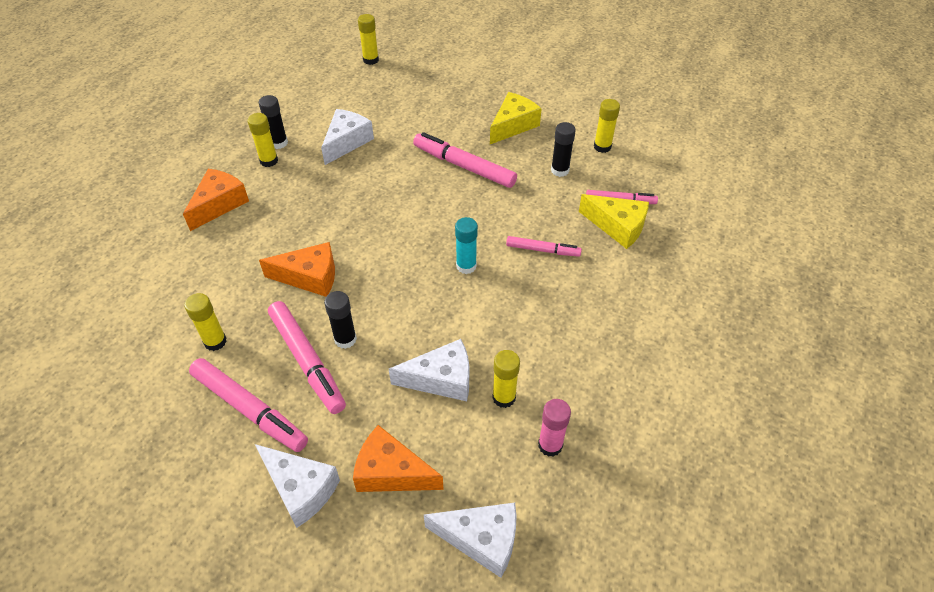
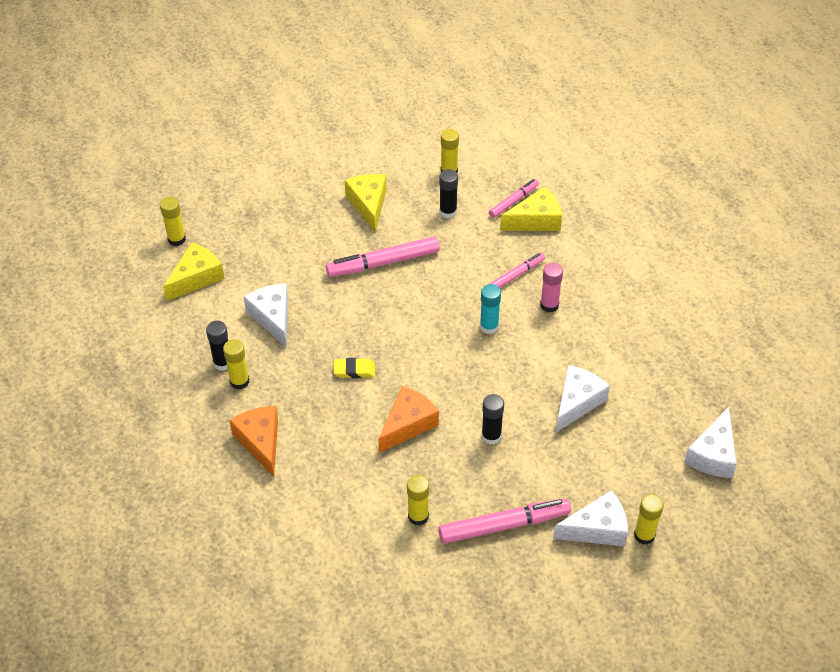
camera: 50 degrees left, 0 degrees up
pink marker [268,301,346,414] -> none
orange cheese [353,425,444,492] -> none
white cheese [424,502,517,578] -> white cheese turned 150 degrees clockwise [684,407,737,478]
yellow glue stick [492,350,520,408] -> yellow glue stick moved to [634,494,664,545]
pink glue stick [538,399,571,457] -> pink glue stick moved to [540,263,563,312]
none -> yellow cheese [163,242,225,301]
none -> yellow eraser [334,358,375,378]

